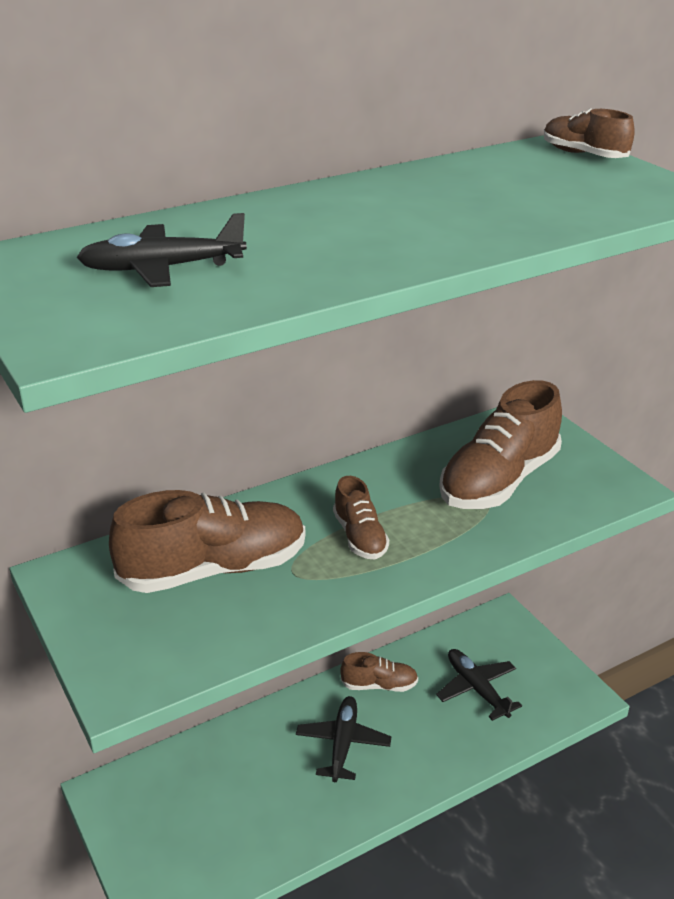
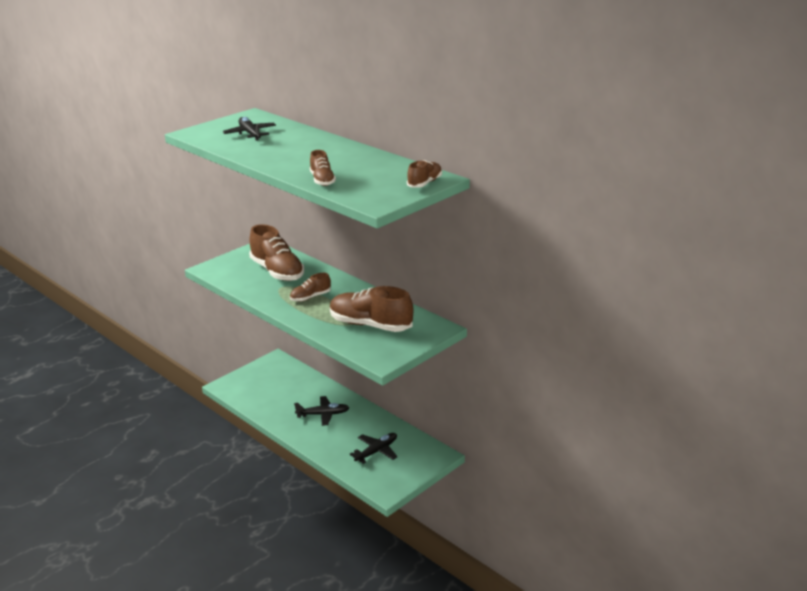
camera: 75 degrees right, 5 degrees down
brown shoe [340,652,418,692] -> brown shoe moved to [310,150,336,186]

